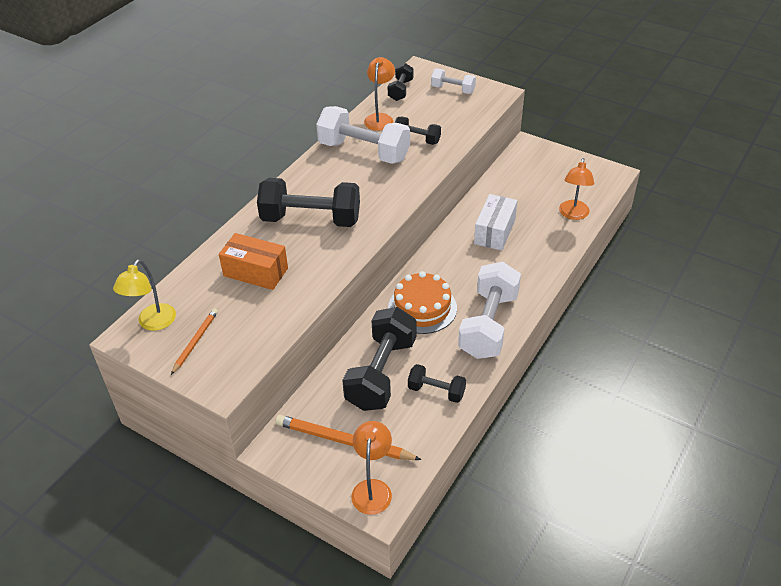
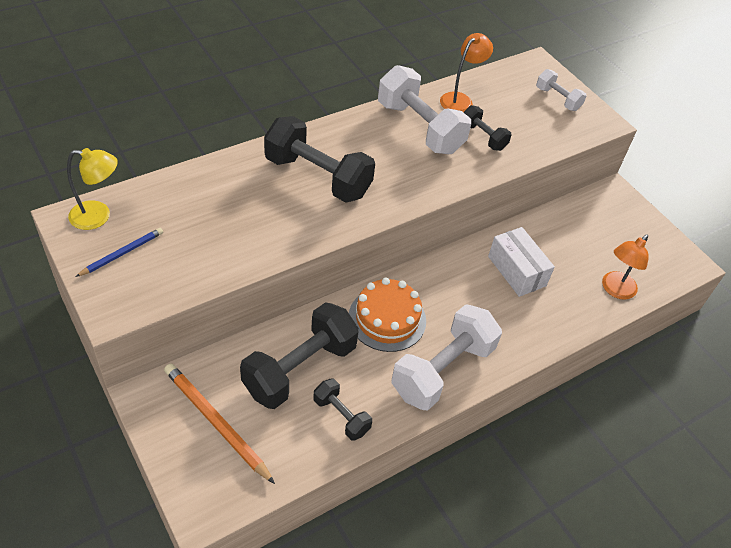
camera: 20 degrees right, 5 degrees up
yellow lamp [113,260,176,331] -> yellow lamp turned 135 degrees counterclockwise [67,148,118,230]
orange pencil [171,308,218,375] -> blue pencil [75,228,163,277]
orange box [219,233,288,290] -> none
orange lamp [351,421,392,515] -> none
black dumbbell [388,63,414,101] -> none
white box [474,194,517,251] -> white box turned 75 degrees counterclockwise [488,227,555,297]

